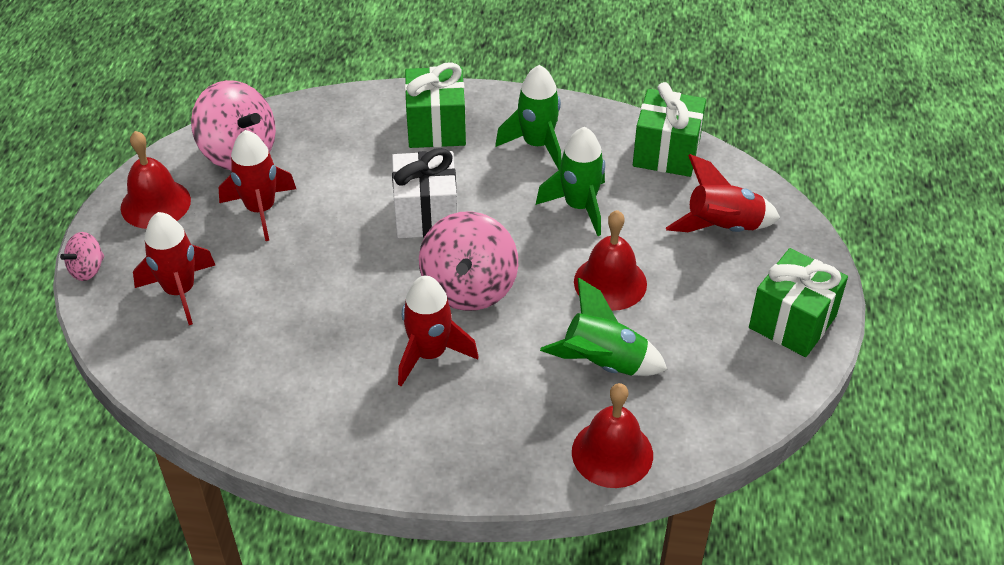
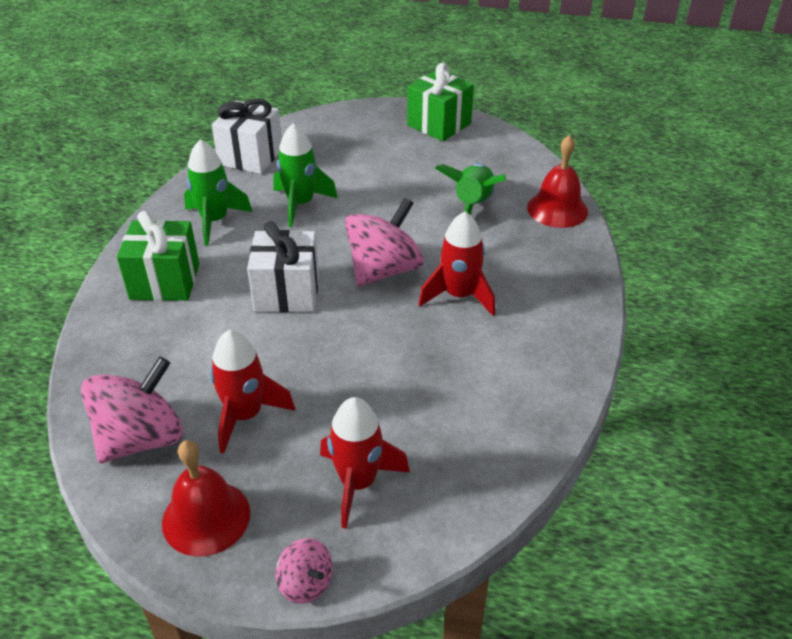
camera: 85 degrees left, 5 degrees down
pink spinning top [419,211,518,311] -> pink spinning top turned 60 degrees counterclockwise [345,198,424,286]
red bell [574,210,647,311] -> none
green gift [633,82,706,177] -> white gift [212,99,282,174]
red rocket [666,154,780,232] -> none

